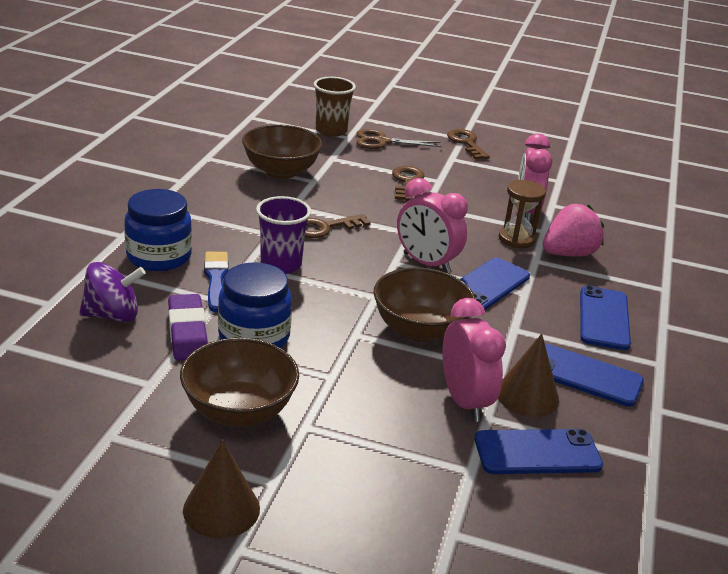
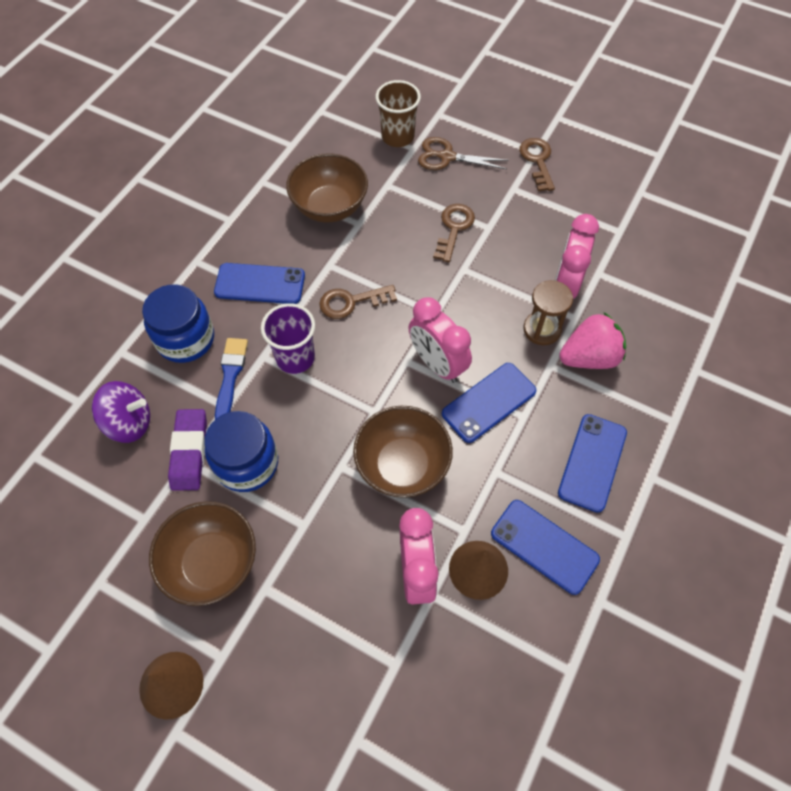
camera: 15 degrees right, 30 degrees up
blue phone [474,429,603,474] -> blue phone moved to [214,263,305,304]

